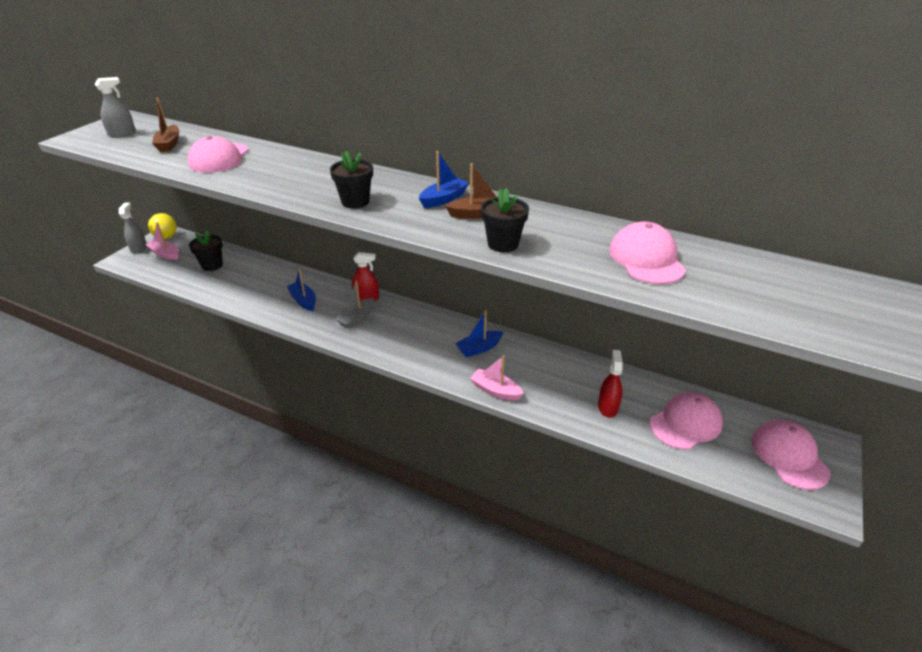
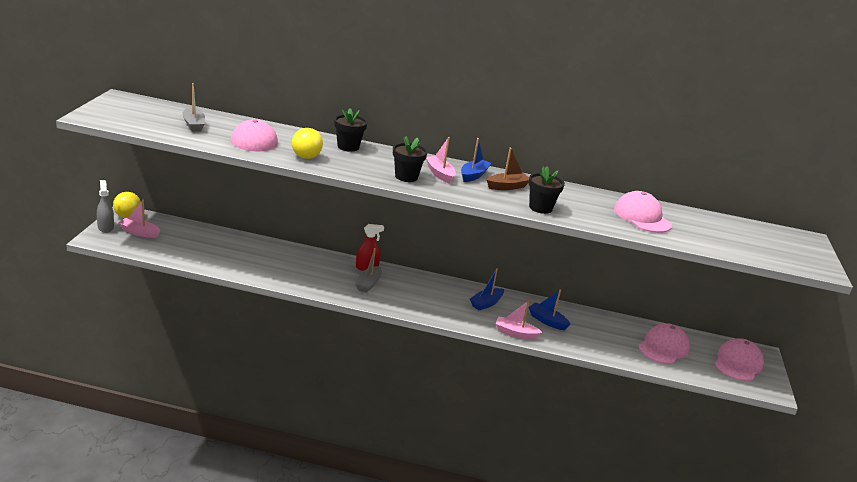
camera: 20 degrees left, 10 degrees down
grey spray bottle [95,77,136,138] -> none
brown boat [152,98,179,152] -> grey boat [182,83,205,132]
black flower pot [189,230,223,271] -> black flower pot moved to [334,108,367,152]
blue boat [287,268,316,311] -> blue boat moved to [528,290,571,330]
red spray bottle [598,350,623,418] -> none
pink cap [751,419,831,490] -> pink cap turned 60 degrees clockwise [715,338,764,381]
none -> yellow ball [292,128,323,159]
none -> pink boat [426,137,456,184]

